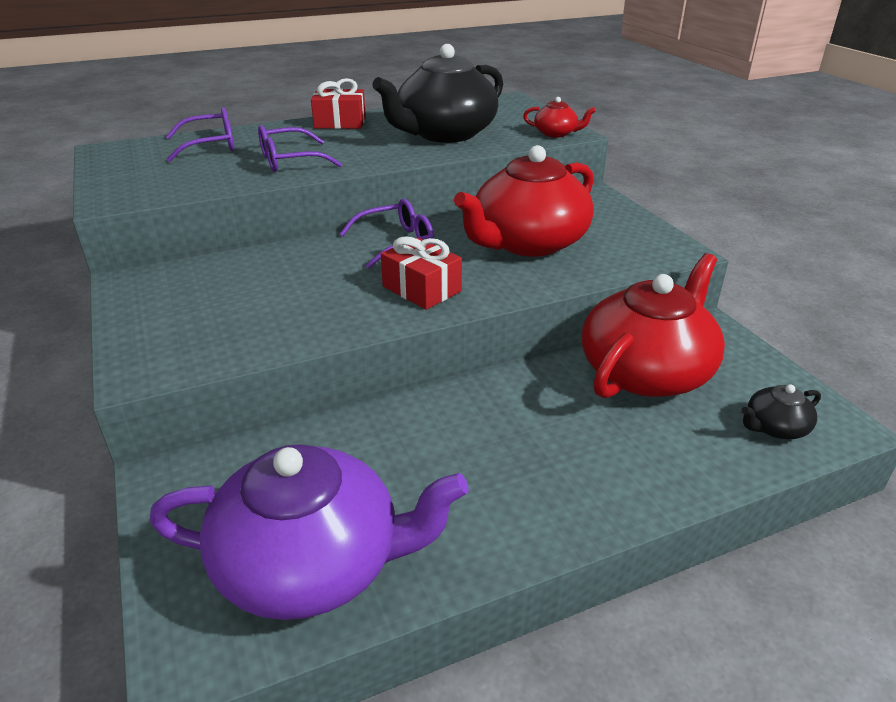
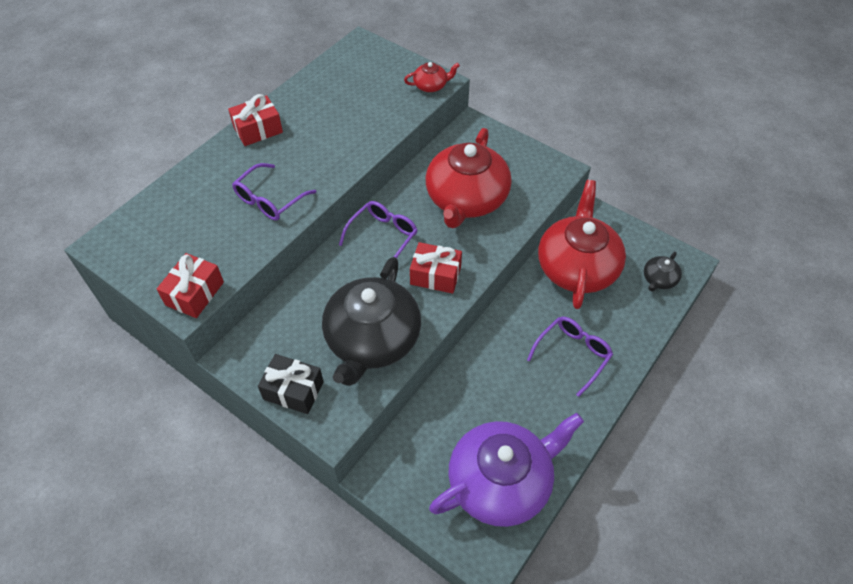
camera: 30 degrees left, 20 degrees up
purple glasses [166,107,234,162] -> purple glasses moved to [527,316,613,397]
black teapot [372,44,503,143] -> black teapot moved to [322,257,421,386]
none -> red gift [157,253,224,318]
none -> black gift [258,354,324,414]

